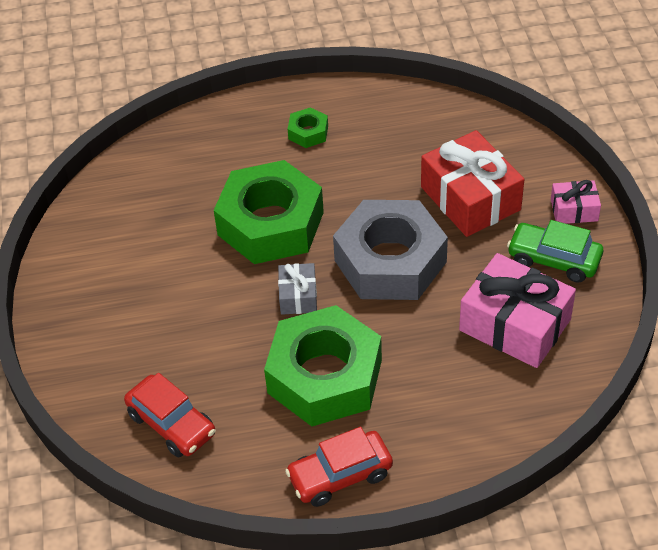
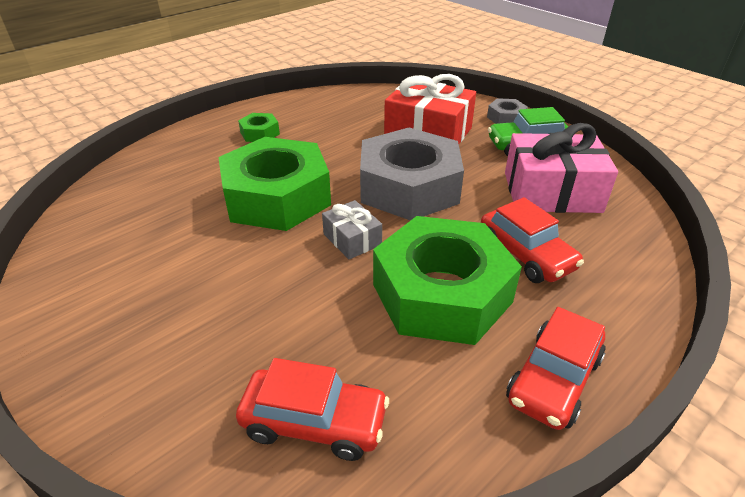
camera: 35 degrees left, 10 degrees down
pink gift [551,180,601,224] -> grey nut [487,98,528,124]
none -> red car [481,197,584,283]

